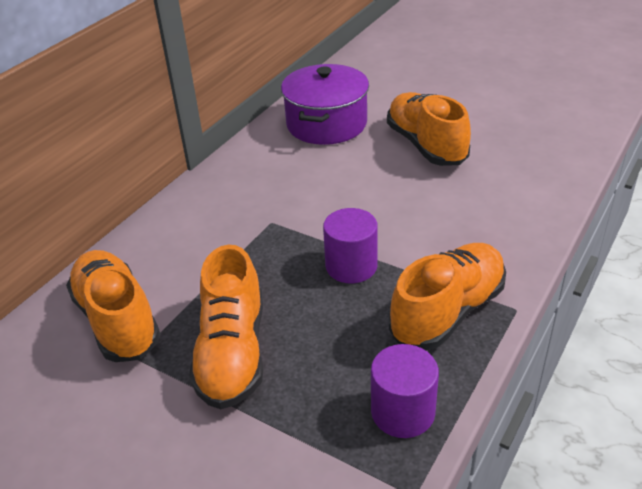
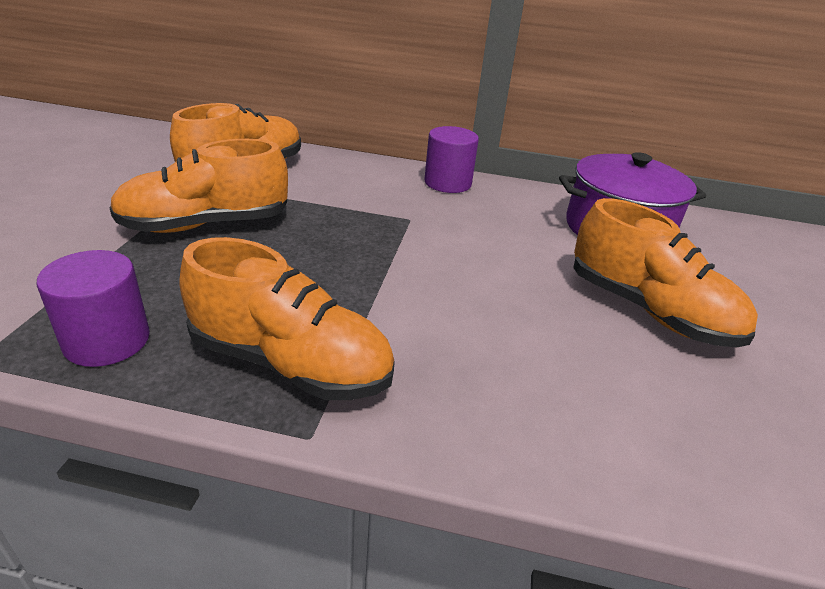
camera: 65 degrees right, 5 degrees down
purple cylinder [323,208,378,283] -> purple cylinder moved to [424,126,479,193]
orange shoe [387,92,471,166] -> orange shoe turned 90 degrees clockwise [573,198,758,348]

